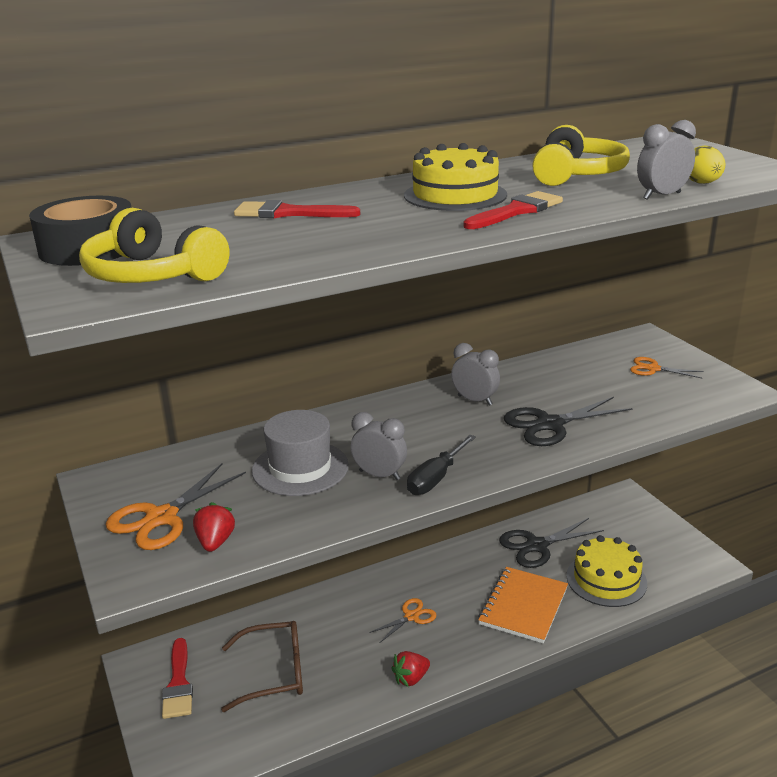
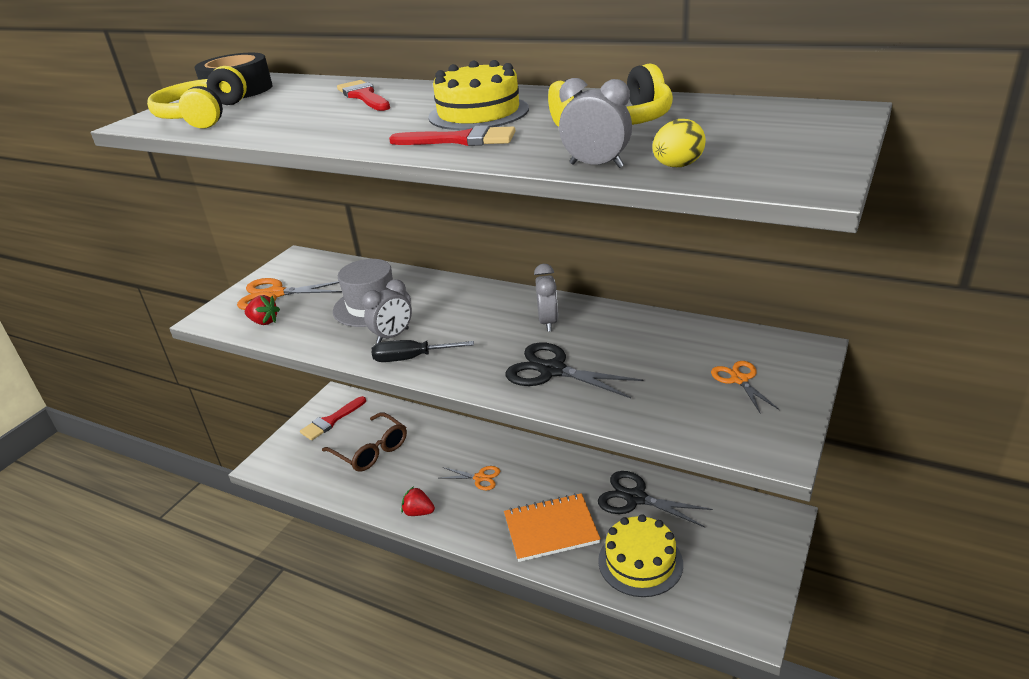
camera: 55 degrees right, 5 degrees up
red strawberry [193,502,235,552] -> red strawberry turned 60 degrees clockwise [245,295,280,325]
grey clock [351,412,407,480] -> grey clock turned 60 degrees clockwise [362,279,412,343]

